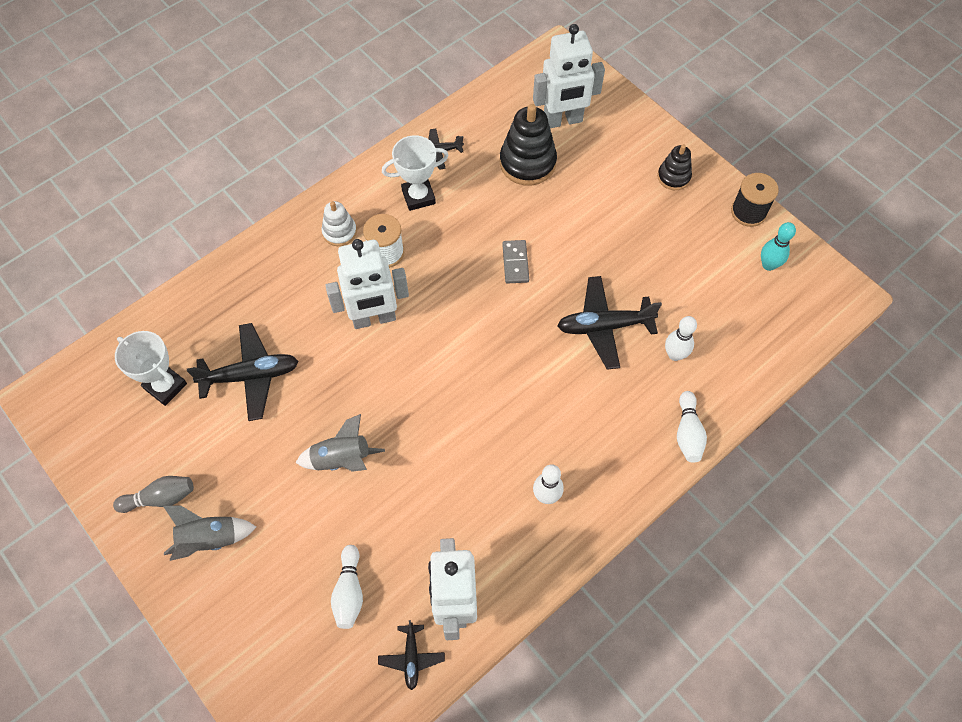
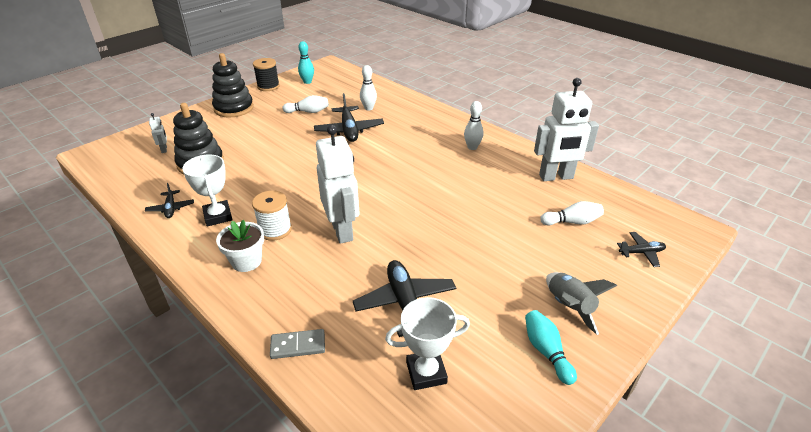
camera: 95 degrees left, 25 degrees down
grey bowling pin [113,476,194,513] -> turquoise bowling pin [525,310,577,385]
white trophy [115,331,187,406] -> white trophy turned 45 degrees clockwise [385,297,470,390]
grey rocket [296,414,385,472] -> none
white stacking toy [322,201,357,246] -> white flower pot [216,220,264,272]
black plane [378,620,445,690] -> black plane moved to [617,232,666,267]
grey domino [502,240,529,284] -> grey domino moved to [270,329,325,359]
white robot [533,24,605,128] -> white robot [149,113,167,153], size x0.42
black stacking toy [657,144,692,190] -> black stacking toy [212,53,254,118], size x1.72
white bowling pin [677,391,707,463] -> white bowling pin moved to [283,95,329,113]

